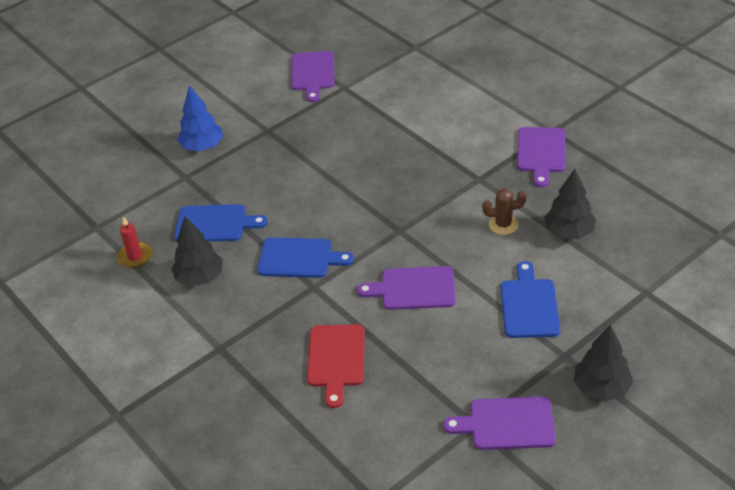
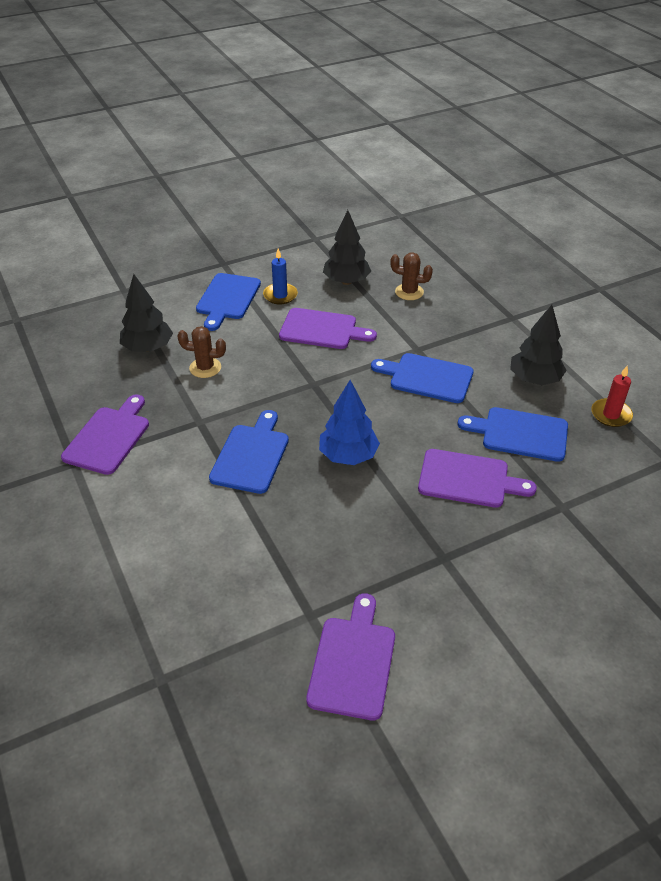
camera: 170 degrees left, 0 degrees up
blue tree [177,85,223,151] -> blue tree moved to [319,380,380,465]
red cutting board [307,324,365,408] -> brown cactus [390,252,433,300]
purple cutting board [443,397,556,450] -> purple cutting board moved to [418,449,537,508]
black tree [574,325,633,401] -> black tree moved to [323,210,371,285]
none -> blue cutting board [209,410,289,494]
none -> blue candle [263,249,298,304]

